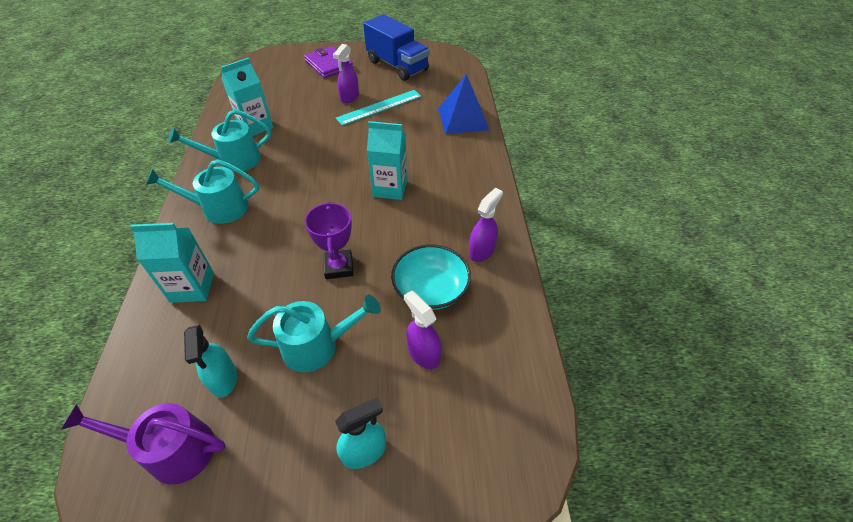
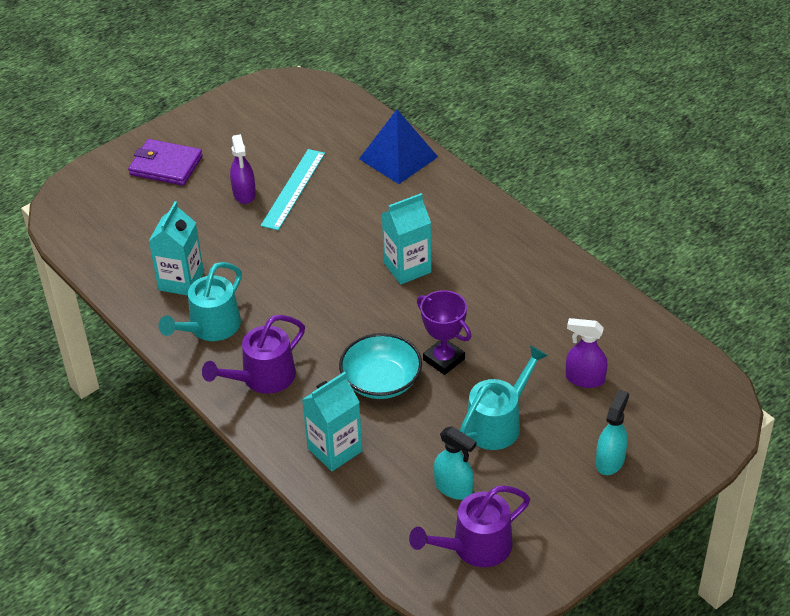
camera: 35 degrees left, 5 degrees down
turquoise watering can [146,159,259,224] -> purple watering can [202,315,305,394]
blue truck [363,14,430,81] -> none
turquoise bowl [391,245,471,310] -> turquoise bowl moved to [339,333,422,399]
purple spray bottle [469,188,503,262] -> none

